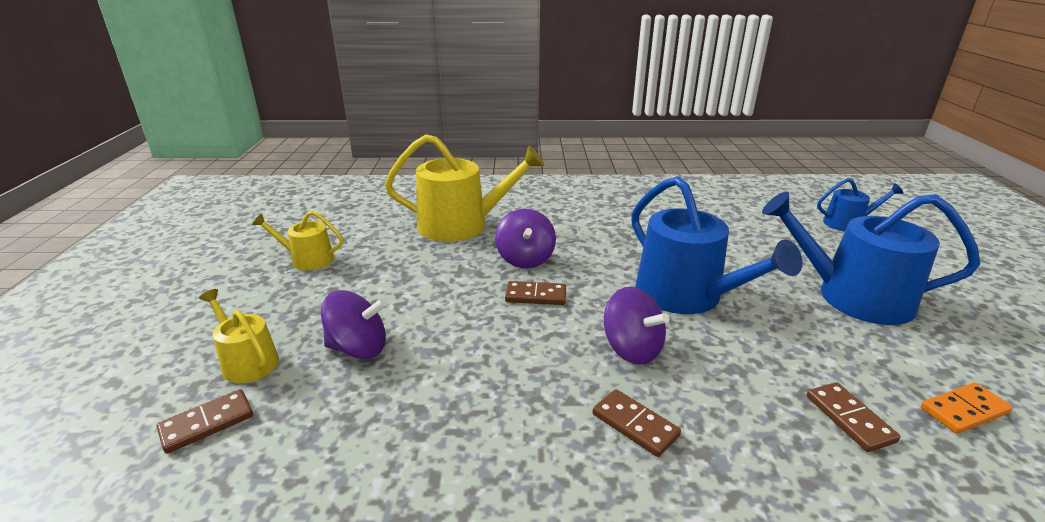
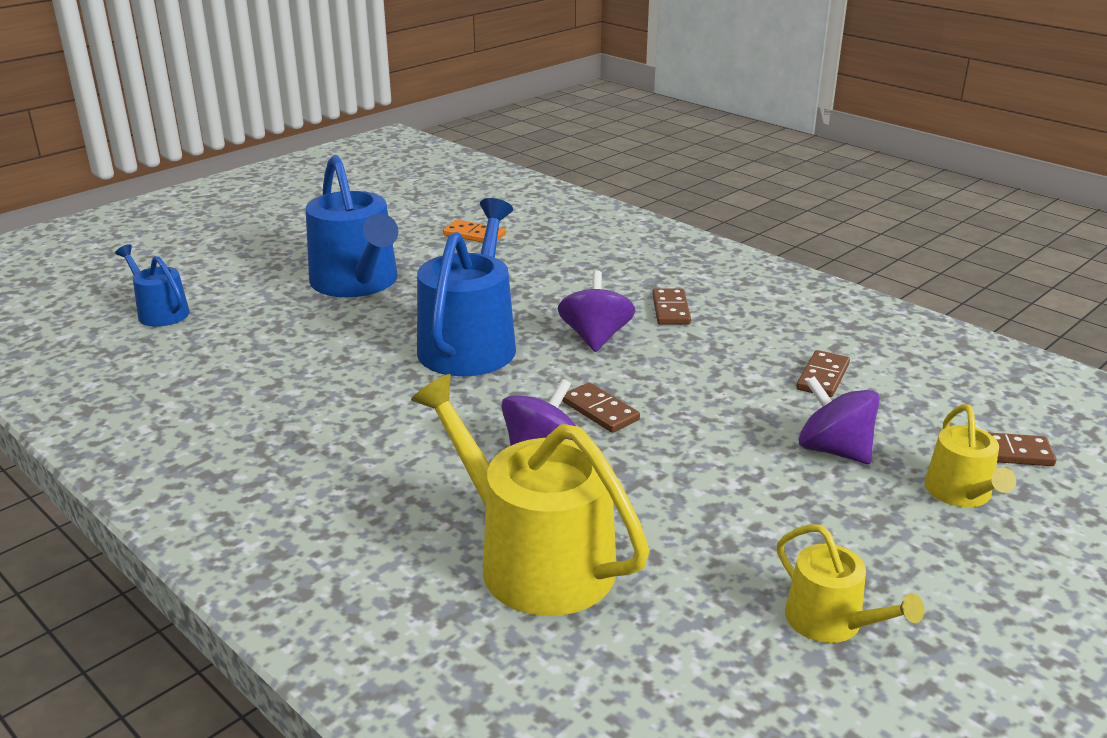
camera: 135 degrees left, 0 degrees up
brown domino [807,382,901,452] -> brown domino moved to [796,350,850,397]

